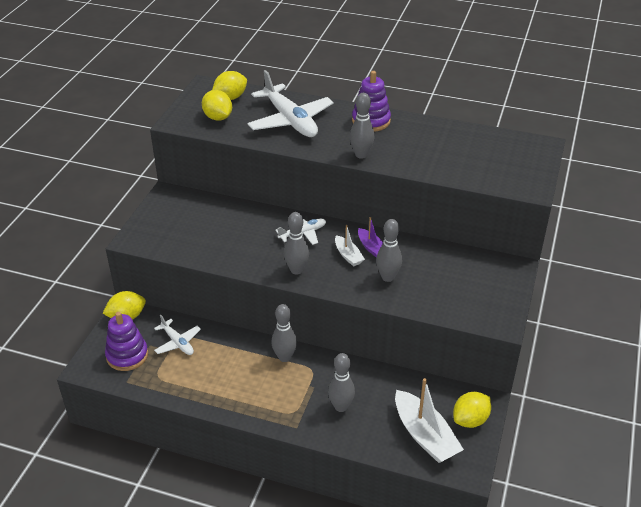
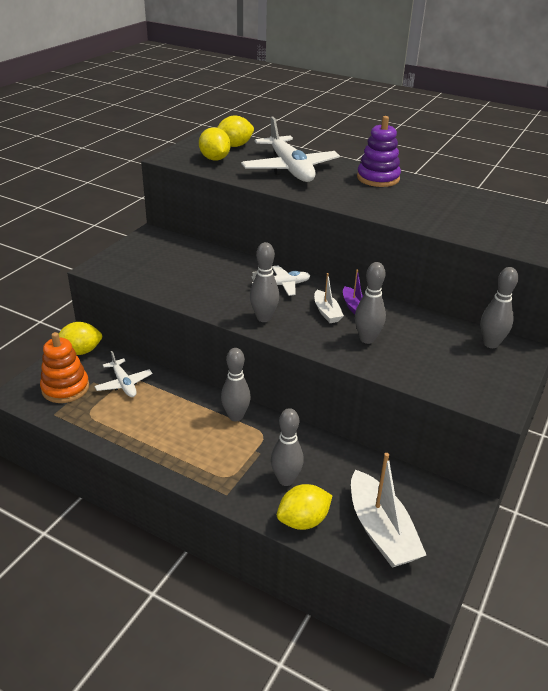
camera: 10 degrees right, 5 degrees down
purple stacking toy [105,312,148,371] -> orange stacking toy [40,332,89,403]
grey bowling pin [350,93,374,159] -> grey bowling pin moved to [481,267,518,348]
yellow lemon [453,392,491,428] -> yellow lemon moved to [277,484,332,530]

